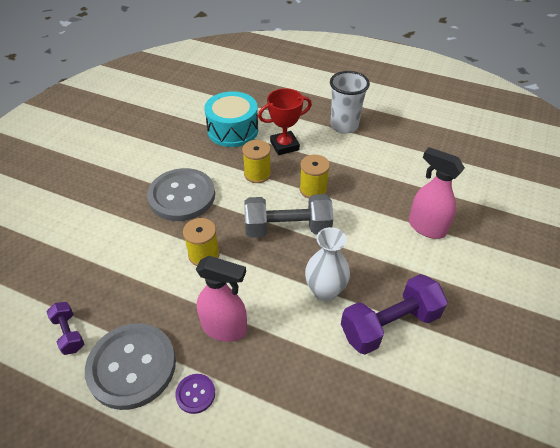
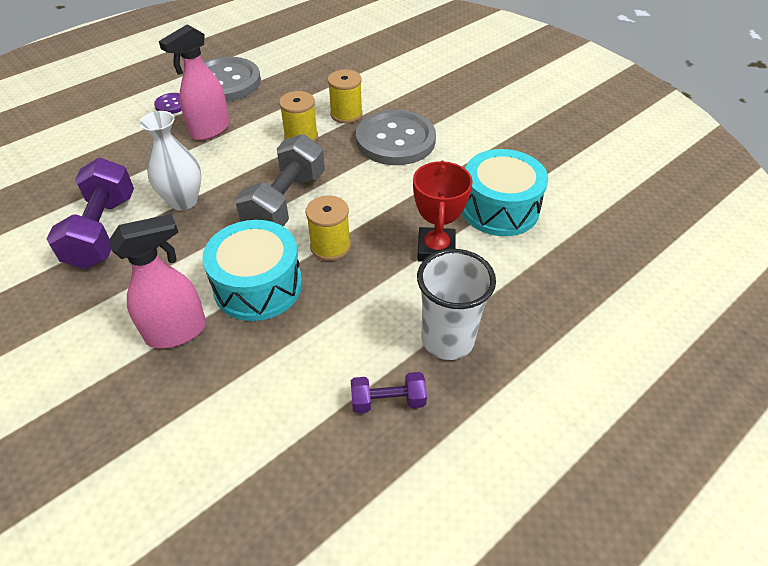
camera: 115 degrees right, 0 degrees up
purple dumbbell [46,302,84,355] -> purple dumbbell moved to [351,372,427,413]
yellow spool [242,140,271,183] -> yellow spool moved to [328,70,363,123]
none -> turquoise drum [202,220,302,321]

